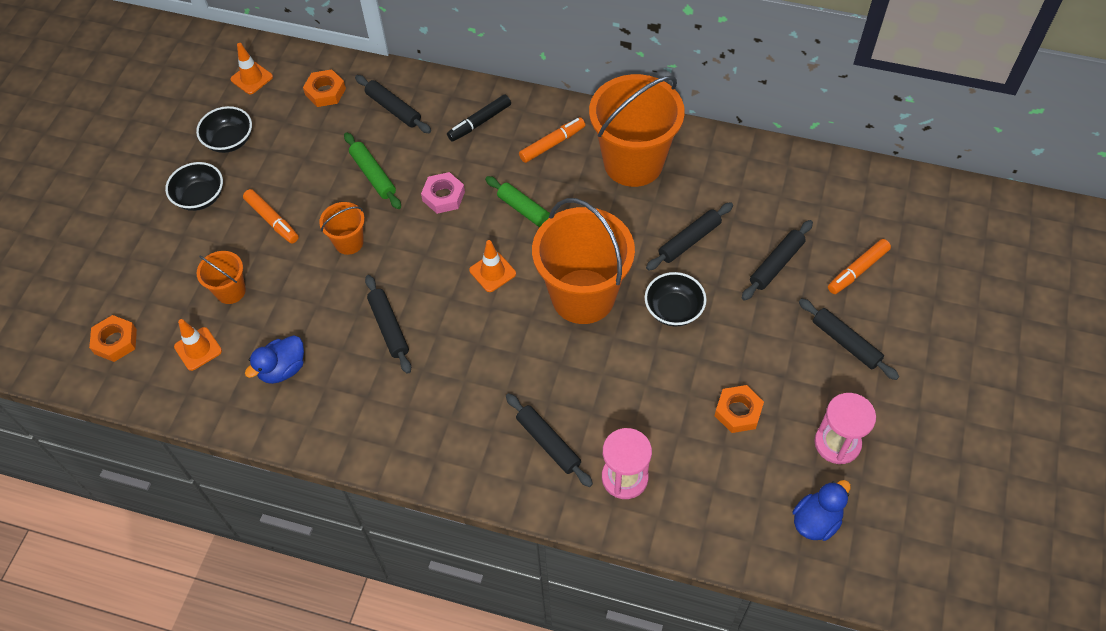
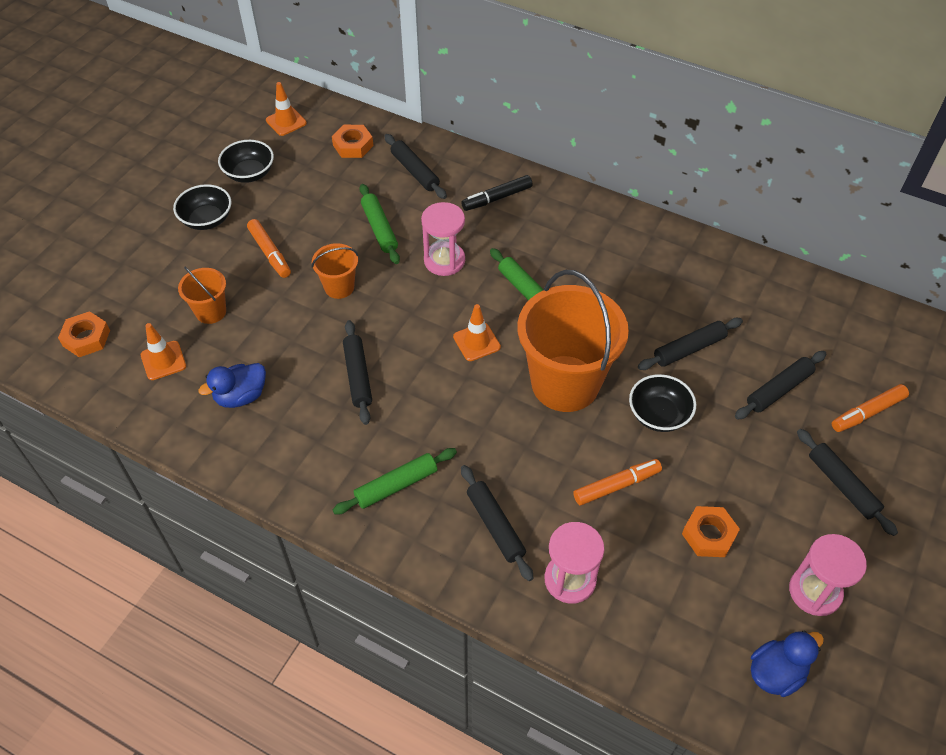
camera: 10 degrees right, 5 degrees down
pink nut [421,172,465,214] -> pink hourglass [421,202,465,276]
orange marker [519,117,585,163] -> orange marker moved to [573,459,662,505]
orange bucket [589,74,685,187] -> none
none -> green rolling pin [333,448,457,514]

